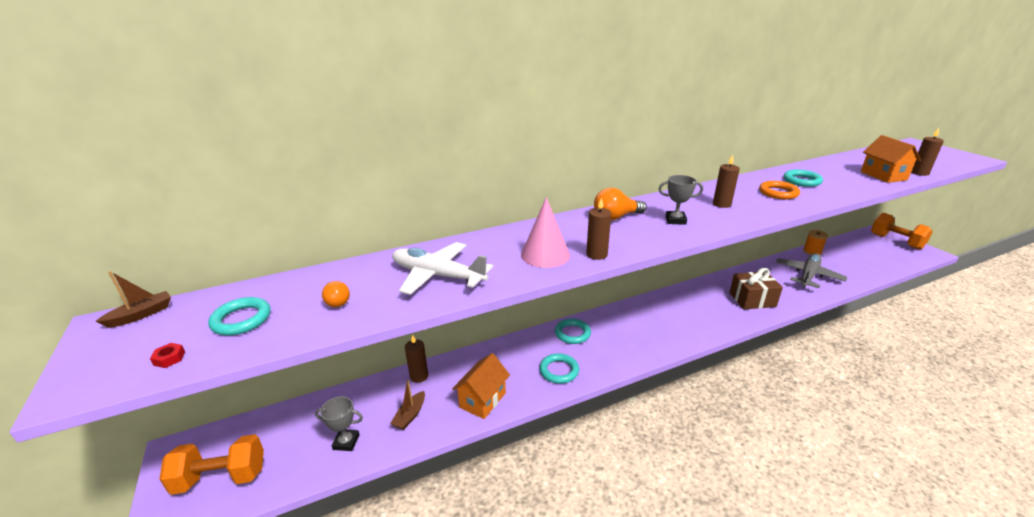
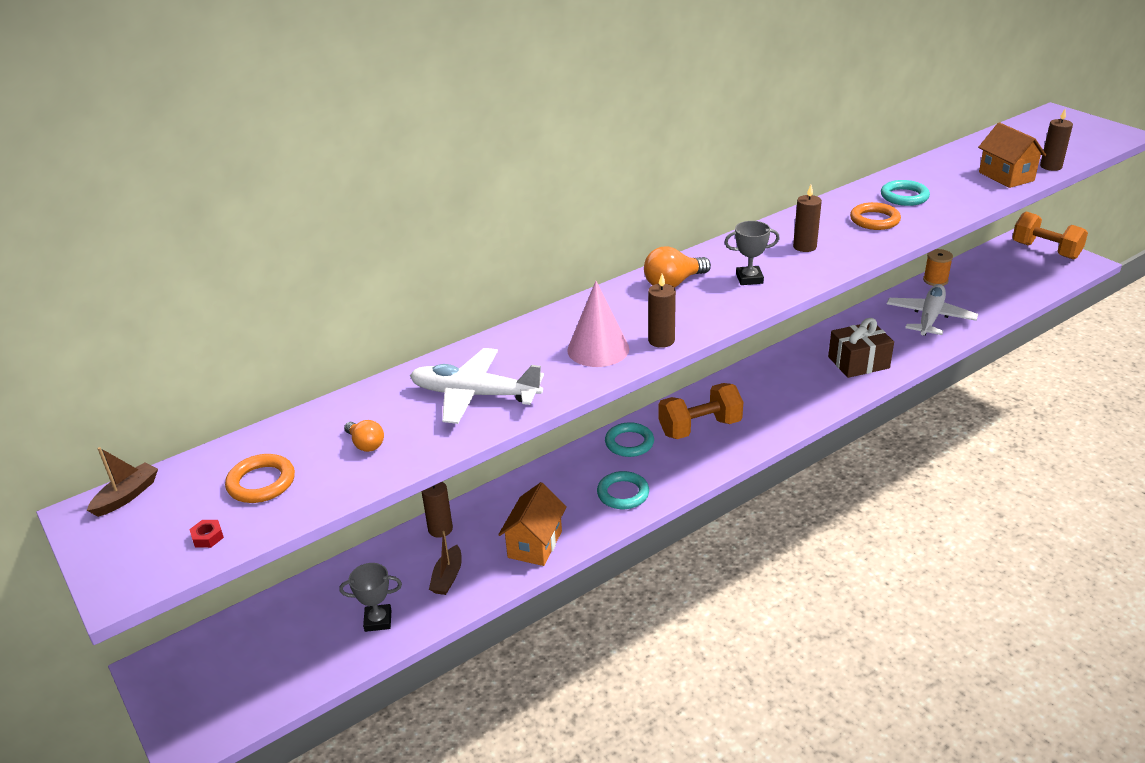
camera: 10 degrees left, 5 degrees up
orange dumbbell [159,434,264,495] -> orange dumbbell moved to [658,383,743,439]
turquoise ring [208,297,271,336] -> orange ring [225,454,295,503]
grey plane [776,253,847,288] -> white plane [887,284,978,336]

